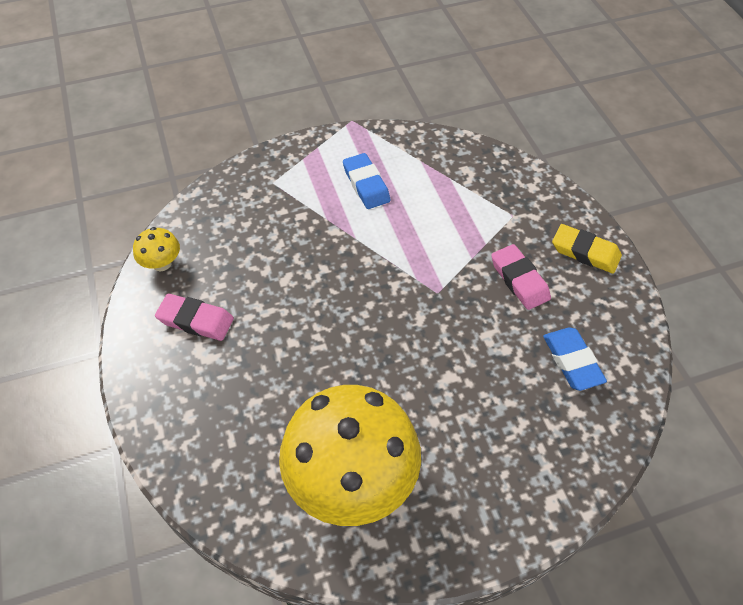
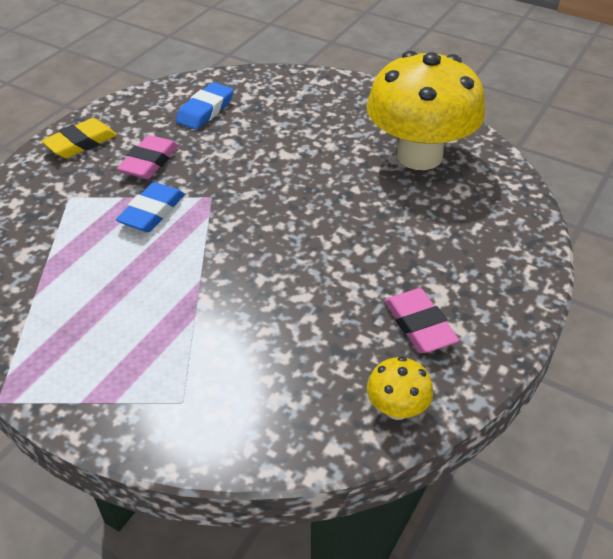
camera: 130 degrees left, 10 degrees down
blue eraser [343,153,391,209] -> blue eraser moved to [116,182,185,232]
yellow eraser [552,224,622,274] -> yellow eraser turned 60 degrees clockwise [41,118,117,158]

